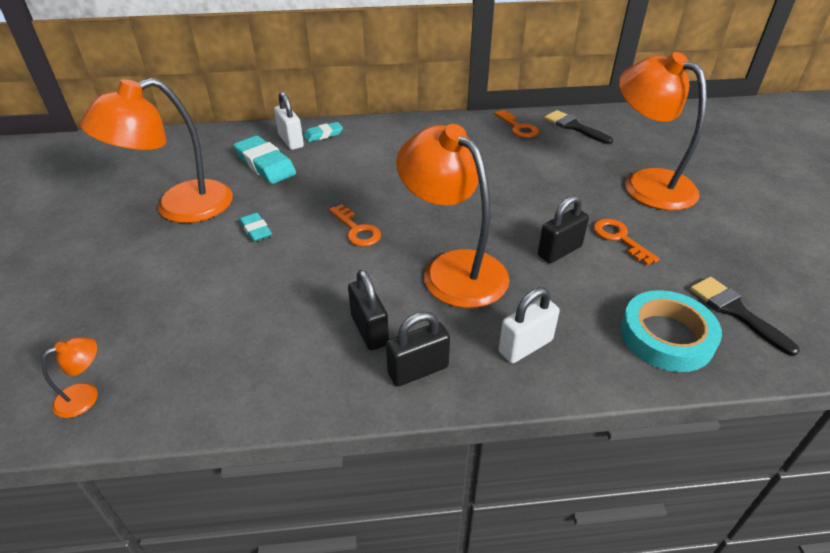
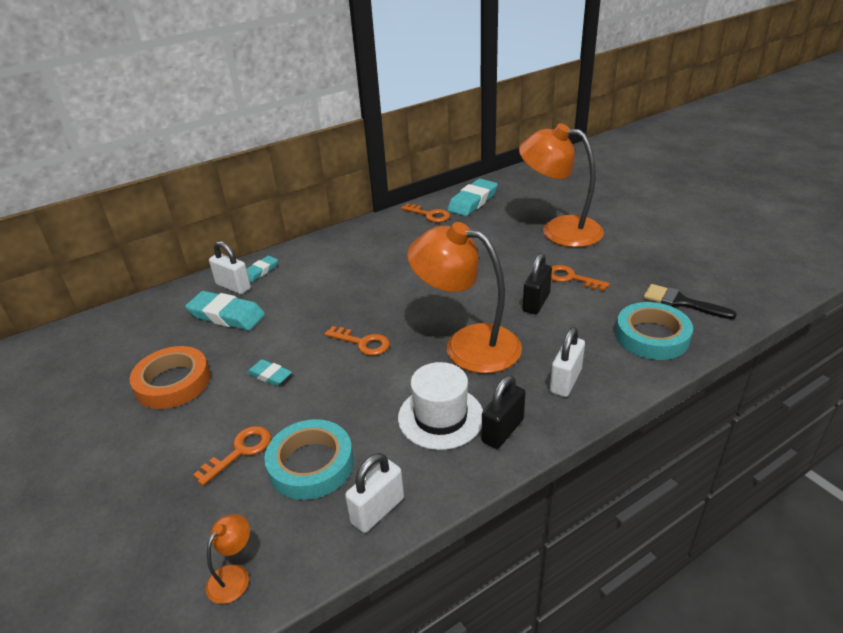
camera: 25 degrees left, 5 degrees down
orange lamp [80,78,233,223] -> orange tape [130,346,210,409]
black padlock [348,270,389,350] -> white hat [398,362,483,450]
black brush [544,110,613,144] -> turquoise eraser [447,179,498,216]
none -> orange key [193,426,271,486]
none -> turquoise tape [264,419,354,500]
none -> white padlock [345,453,404,533]

